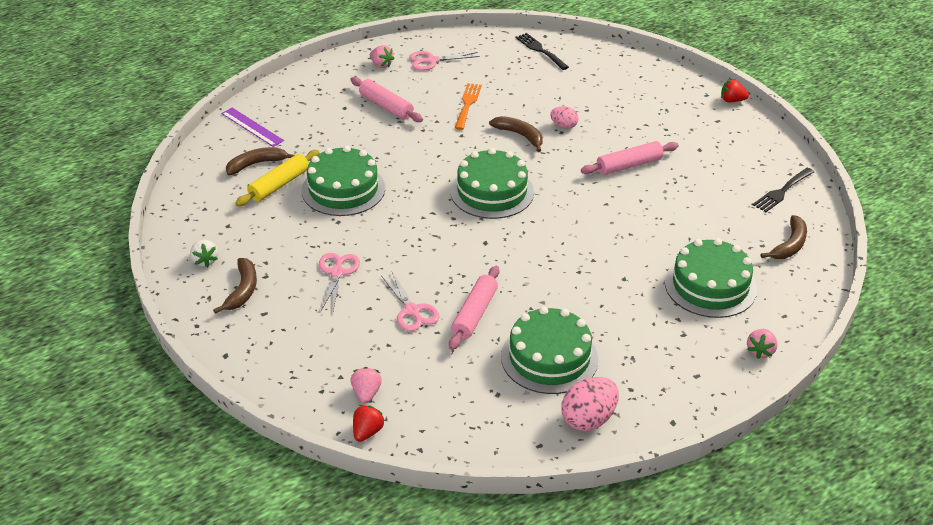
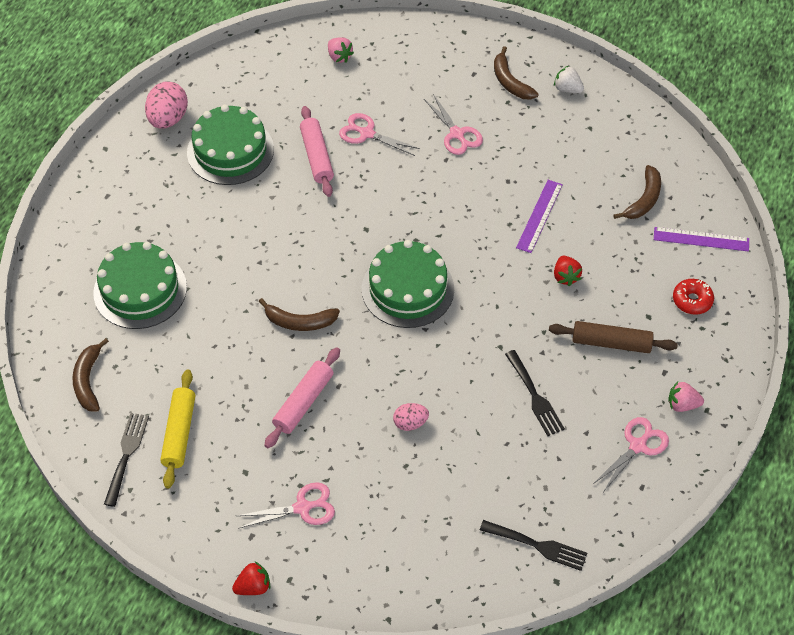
camera: 145 degrees right, 15 degrees up
yellow rolling pin [235,150,320,206] -> yellow rolling pin moved to [160,369,195,488]
green cake [302,146,385,216] -> purple ruler [516,180,563,253]
pink rolling pin [350,77,423,122] -> brown rolling pin [549,321,678,353]
red strawberry [353,405,385,442] -> red strawberry moved to [554,256,582,286]
orange fork [455,83,482,130] -> black fork [505,350,565,436]
brown banana [489,116,543,152] -> brown banana moved to [259,298,340,331]
pink strawberry [747,329,777,359] -> none
none -> pink scissors [237,482,335,529]
none -> red donut [673,279,714,315]

